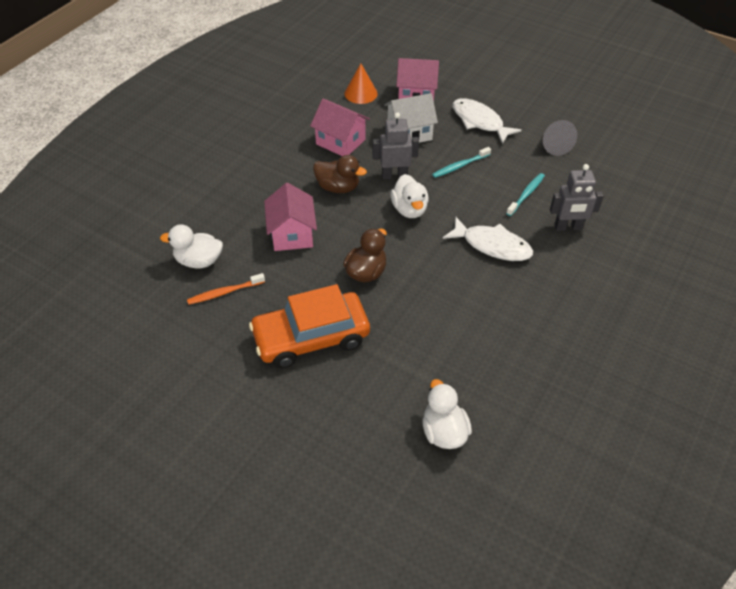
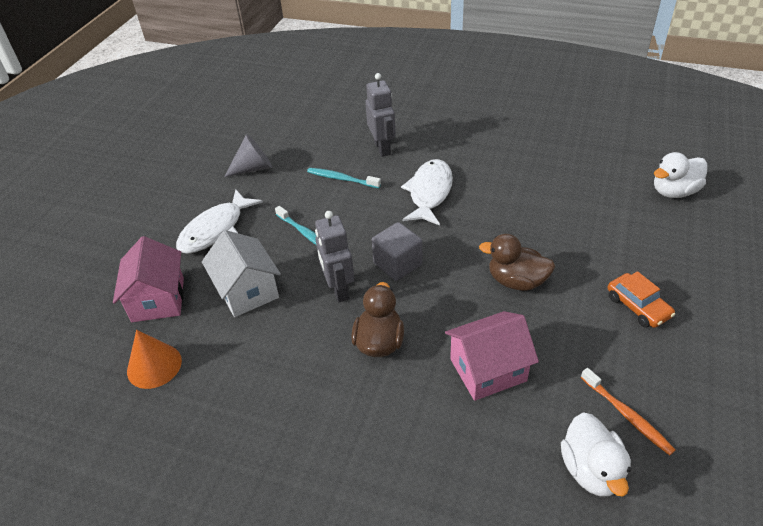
camera: 100 degrees left, 5 degrees down
orange car [249,284,370,369] -> orange car [608,271,675,328], size x0.49
pink house [310,98,370,156] -> none
white duck [390,174,429,218] -> grey cube [372,222,423,281]

